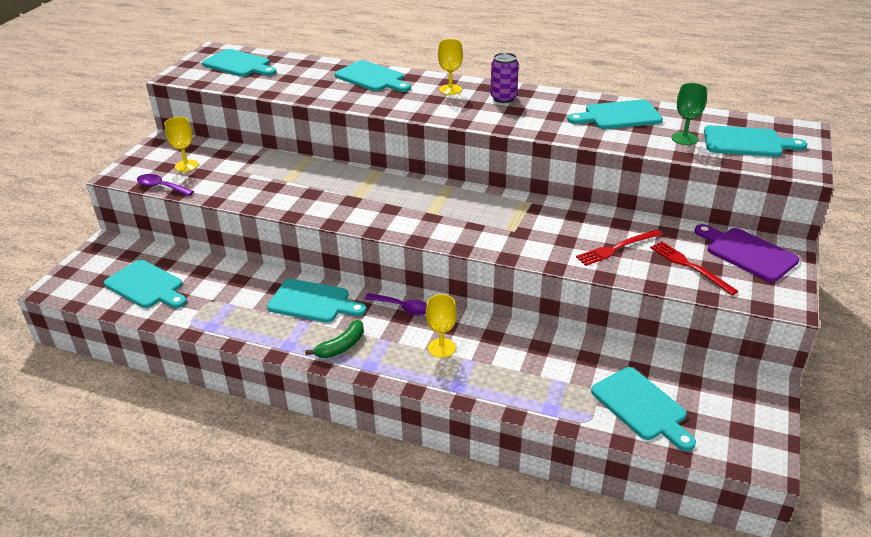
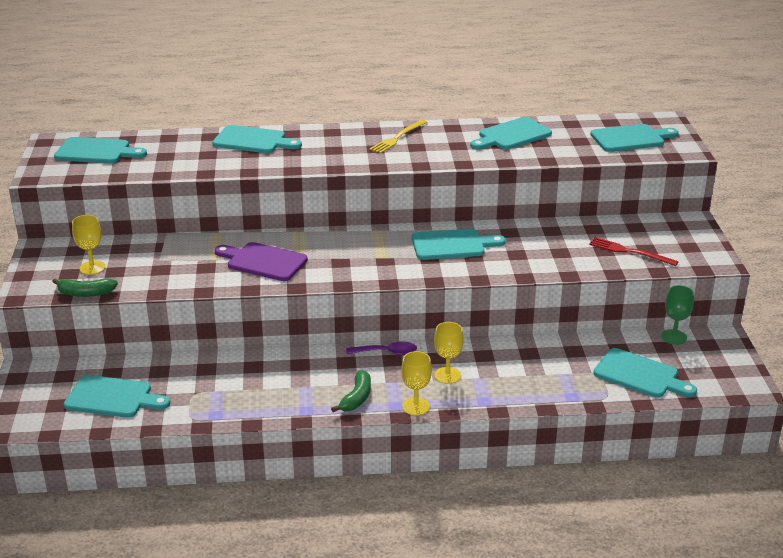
camera: 25 degrees left, 5 degrees down
purple spoon [137,174,194,196] -> green banana [52,278,118,297]
turquoise cutting board [267,279,366,323] -> turquoise cutting board moved to [412,229,506,260]
yellow goblet [438,39,463,95] -> yellow goblet moved to [401,351,432,415]
purple can [491,53,519,103] -> yellow fork [369,120,427,154]
red fork [576,230,662,266] -> none
green goblet [671,83,707,145] -> green goblet moved to [661,285,694,345]
purple cutting board [695,224,799,282] -> purple cutting board moved to [214,242,308,281]

